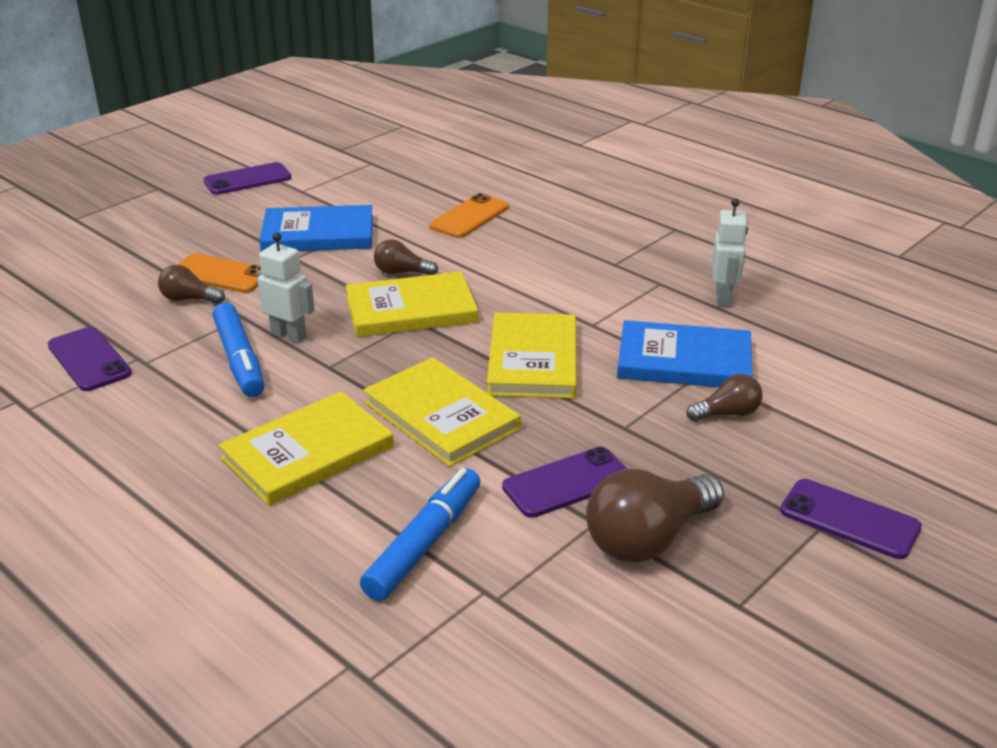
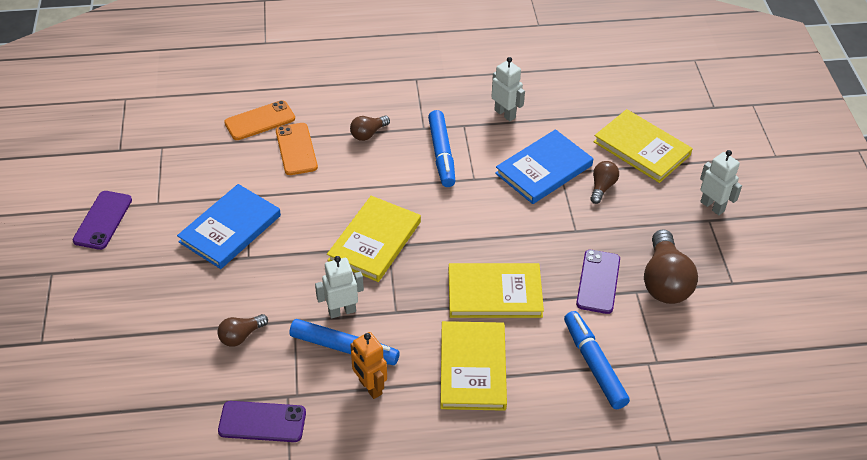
camera: 50 degrees left, 15 degrees up
orange phone [177,253,261,293] -> orange phone moved to [224,100,295,140]
brown light bulb [374,239,438,275] -> brown light bulb moved to [350,116,390,141]
yellow book [487,312,576,398] -> yellow book moved to [594,109,693,183]
purple phone [780,479,922,559] -> white robot [700,150,742,215]
none -> orange robot [350,332,387,399]
none -> blue marker [428,110,455,187]

